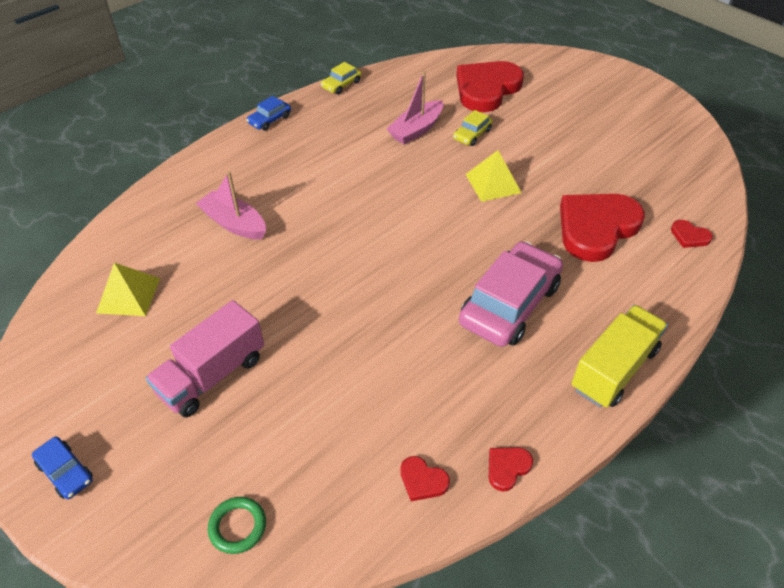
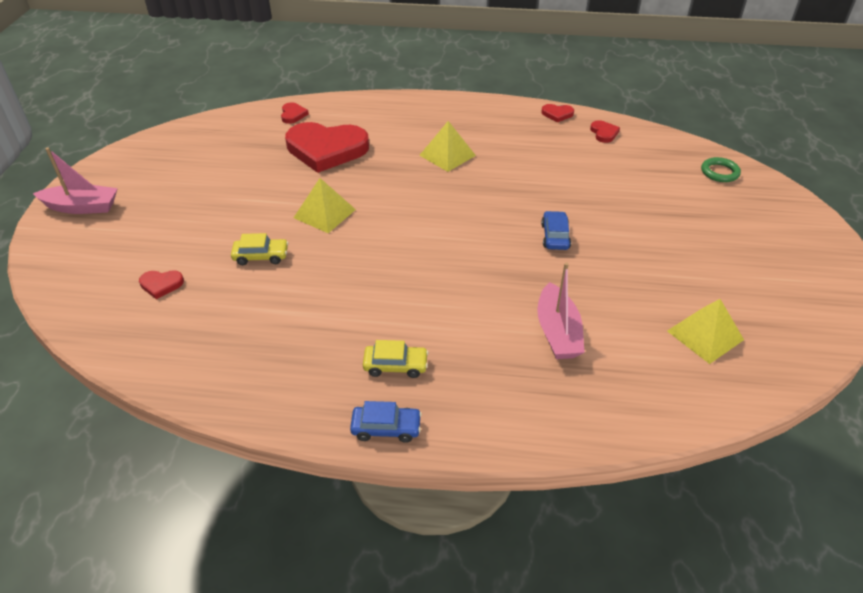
camera: 130 degrees left, 5 degrees down
blue car [32,437,93,499] -> blue car moved to [541,211,571,250]
pink truck [146,300,264,417] -> none
yellow car [321,62,361,94] -> yellow car moved to [363,340,428,378]
pink boat [387,71,443,145] -> pink boat moved to [33,148,118,214]
red heart [456,61,524,112] -> red heart [139,270,184,299], size x0.41
pink car [459,241,563,347] -> yellow pyramid [419,121,476,172]
yellow truck [571,305,668,408] -> none

